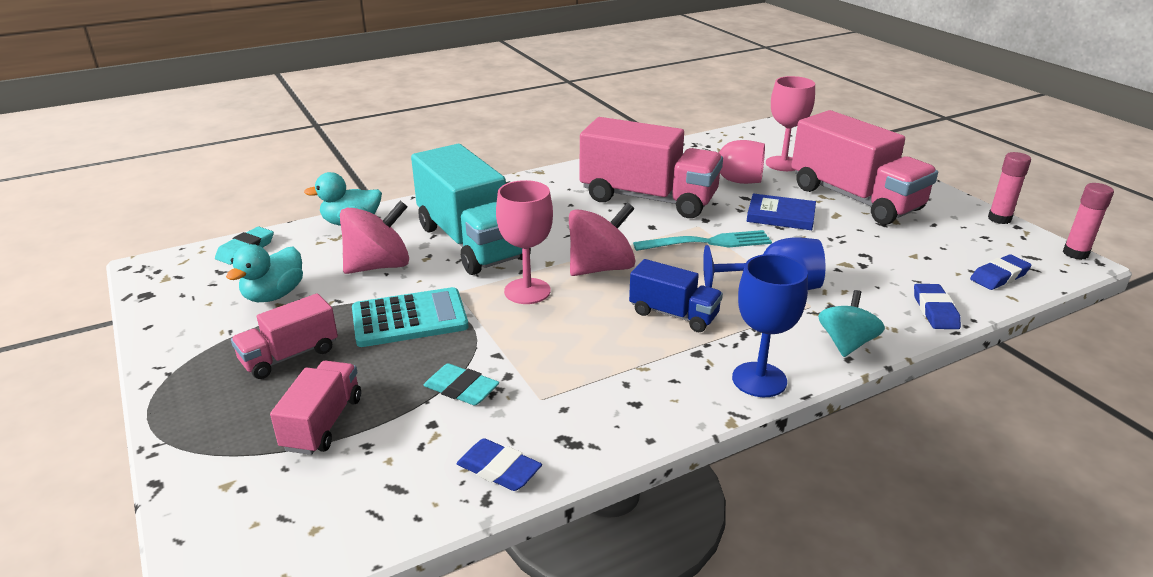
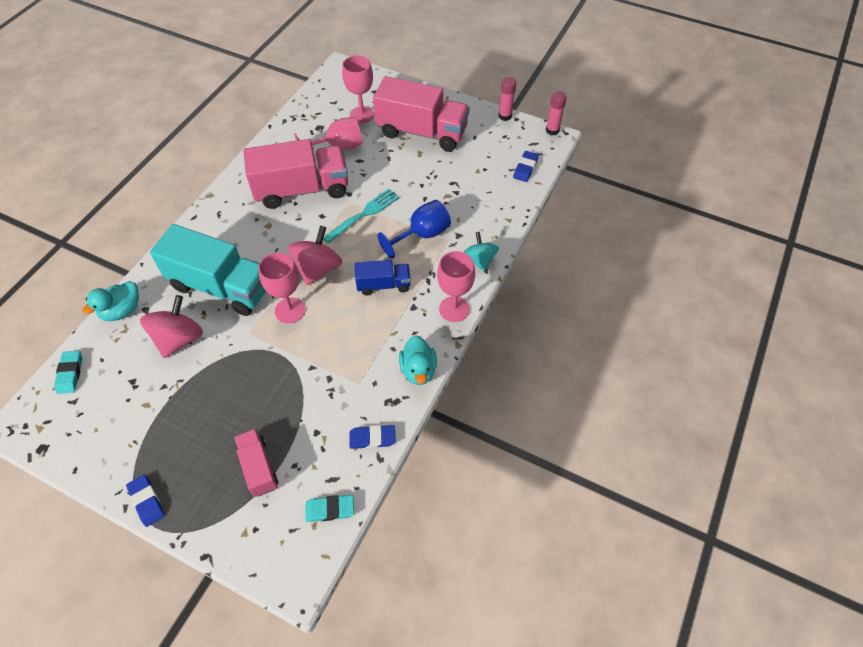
camera: 35 degrees left, 25 degrees up
turquoise duck [226,244,303,302] -> turquoise duck moved to [399,335,437,385]
pink truck [231,293,338,379] -> none
turquoise calculator [352,287,468,347] -> none
turquoise eraser [424,363,499,406] -> turquoise eraser moved to [305,495,354,522]
blue goblet [732,254,808,397] -> pink goblet [437,251,475,322]
blue book [747,193,816,230] -> none
blue eraser [914,284,961,329] -> blue eraser moved to [126,475,165,527]

